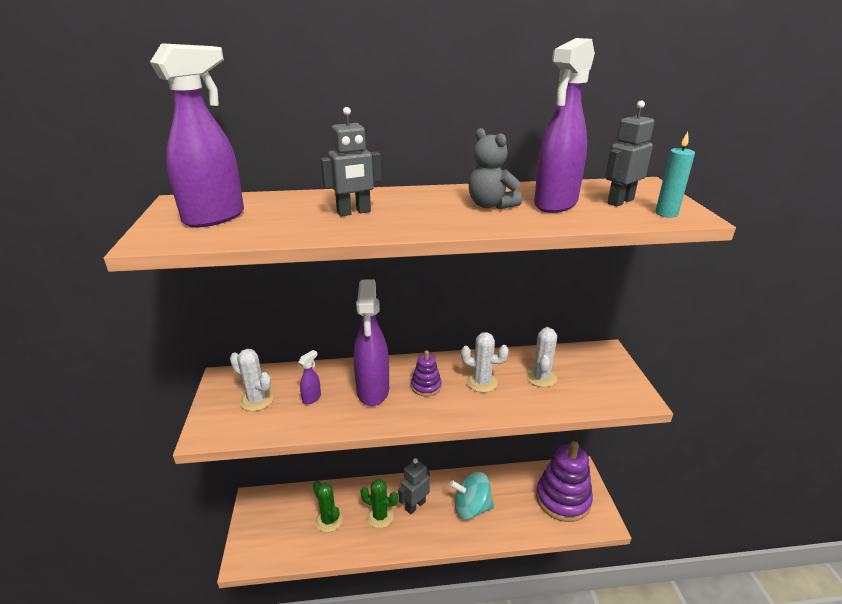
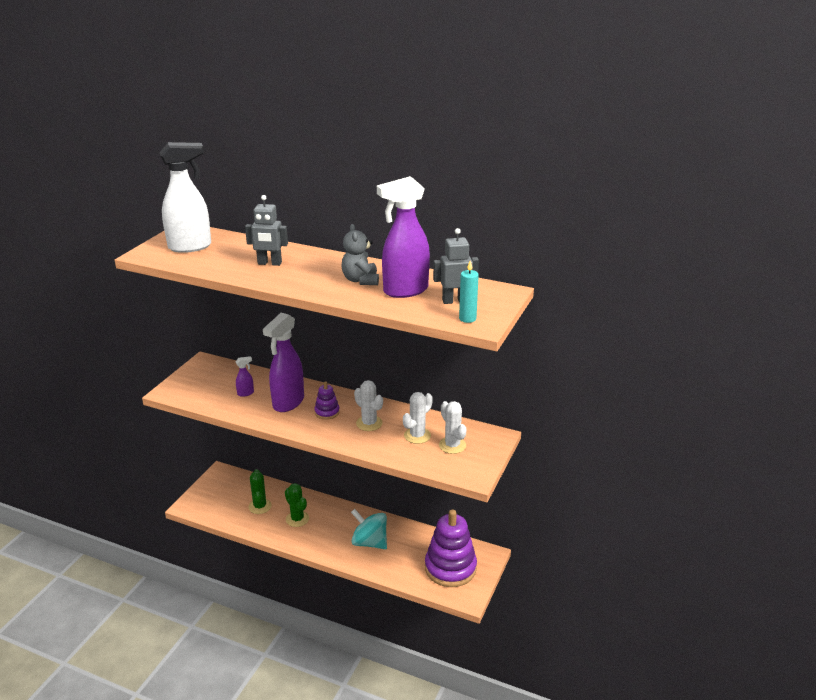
camera: 30 degrees right, 0 degrees up
purple spray bottle [150,43,244,227] -> white spray bottle [160,142,211,253]
white cactus [230,349,274,411] -> white cactus moved to [439,401,467,454]
grey robot [398,458,430,514] -> none

